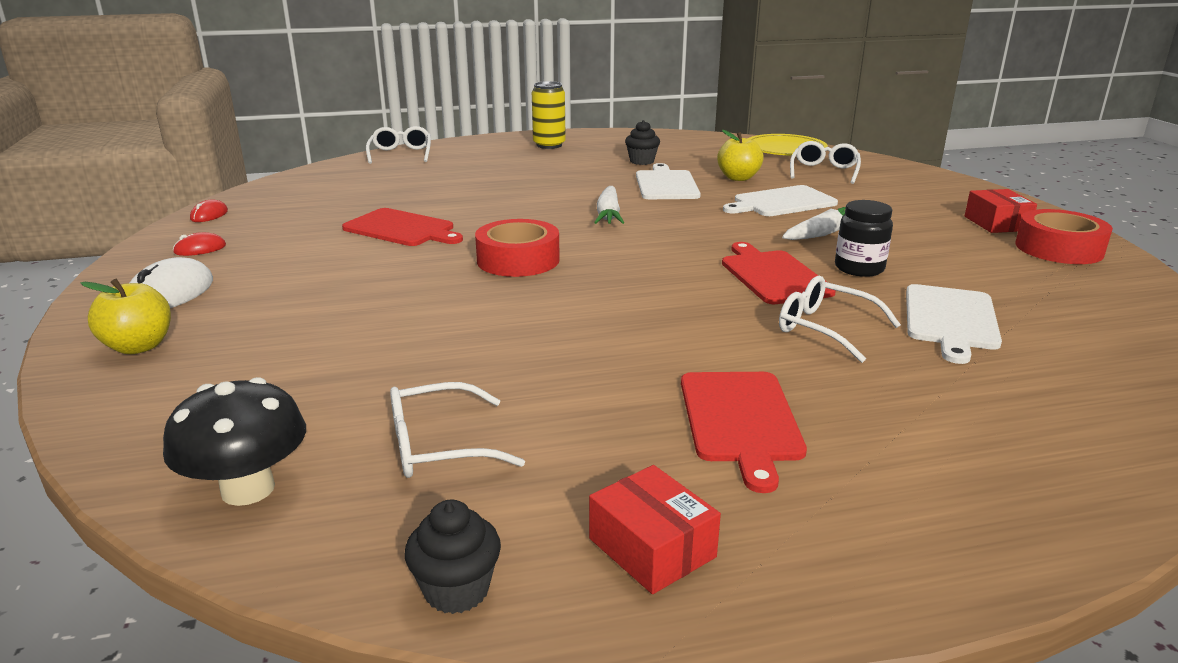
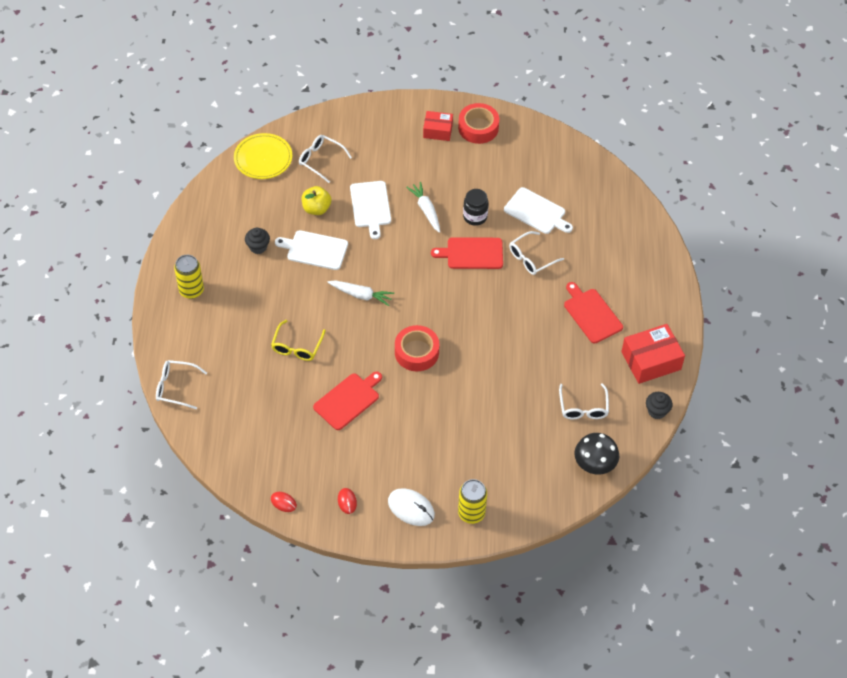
camera: 75 degrees left, 30 degrees up
yellow apple [81,278,171,354] -> yellow can [458,479,487,524]
red box [589,465,721,594] -> red box [621,324,685,384], size x1.61
red cutting board [681,372,807,493] -> red cutting board turned 135 degrees counterclockwise [564,282,623,343]
none -> yellow glasses [271,320,326,361]

